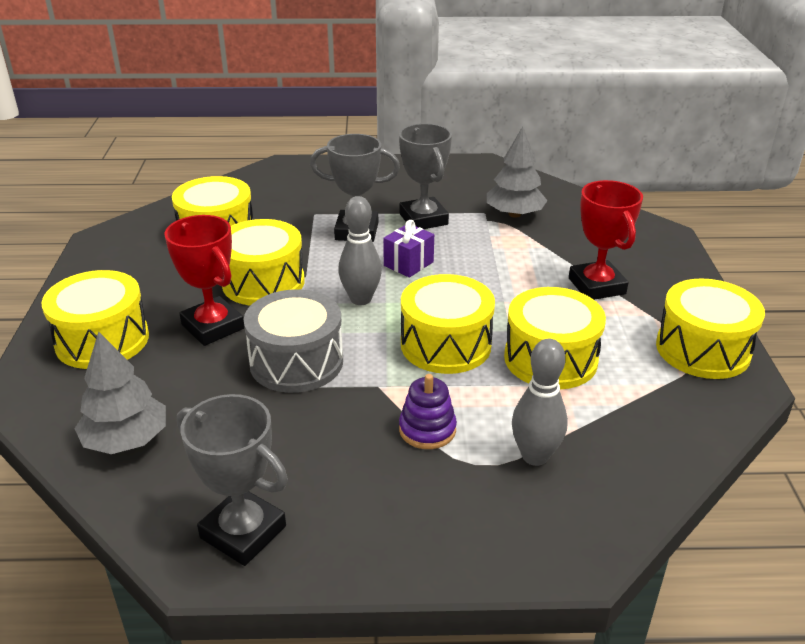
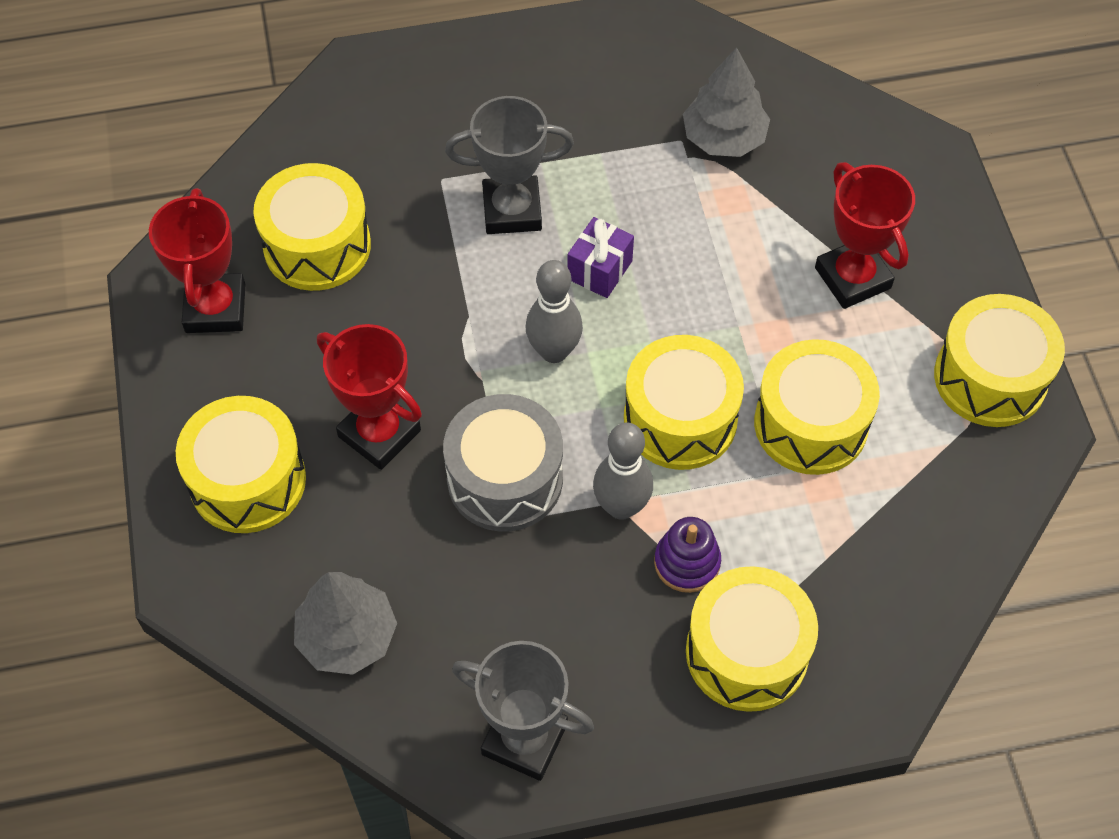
camera: 10 degrees left, 25 degrees up
yellow drum [222,219,304,306] -> yellow drum moved to [686,566,818,712]
grey trophy [399,123,452,229] -> none
grey bowling pin [512,339,568,466] -> grey bowling pin moved to [593,423,653,520]
none -> red trophy [149,188,245,333]

